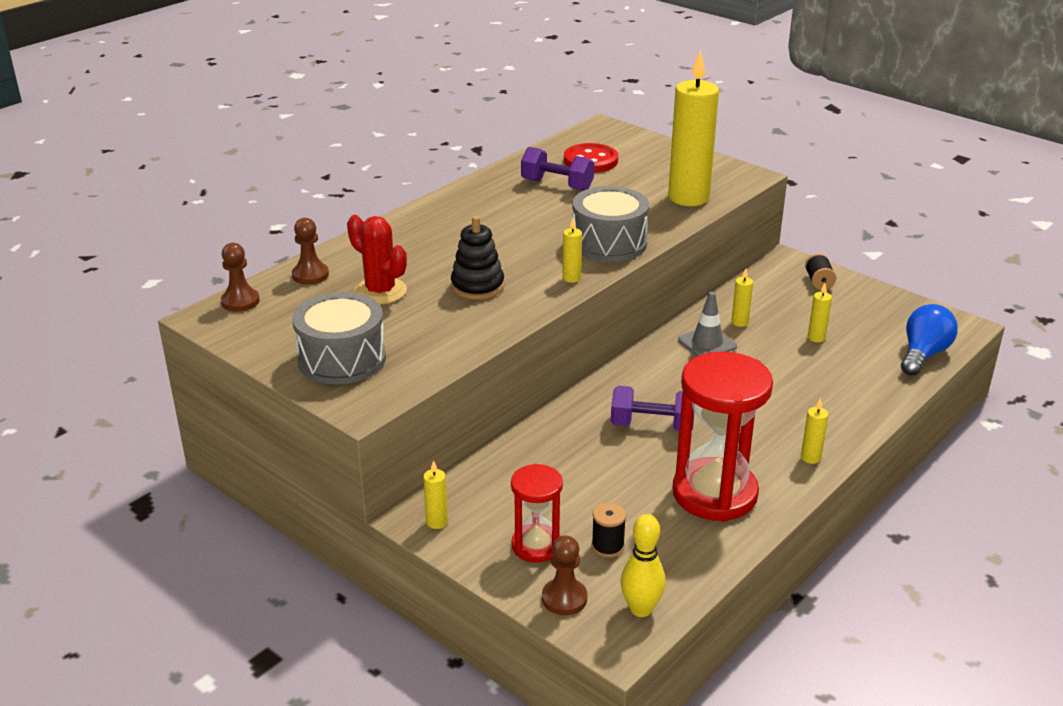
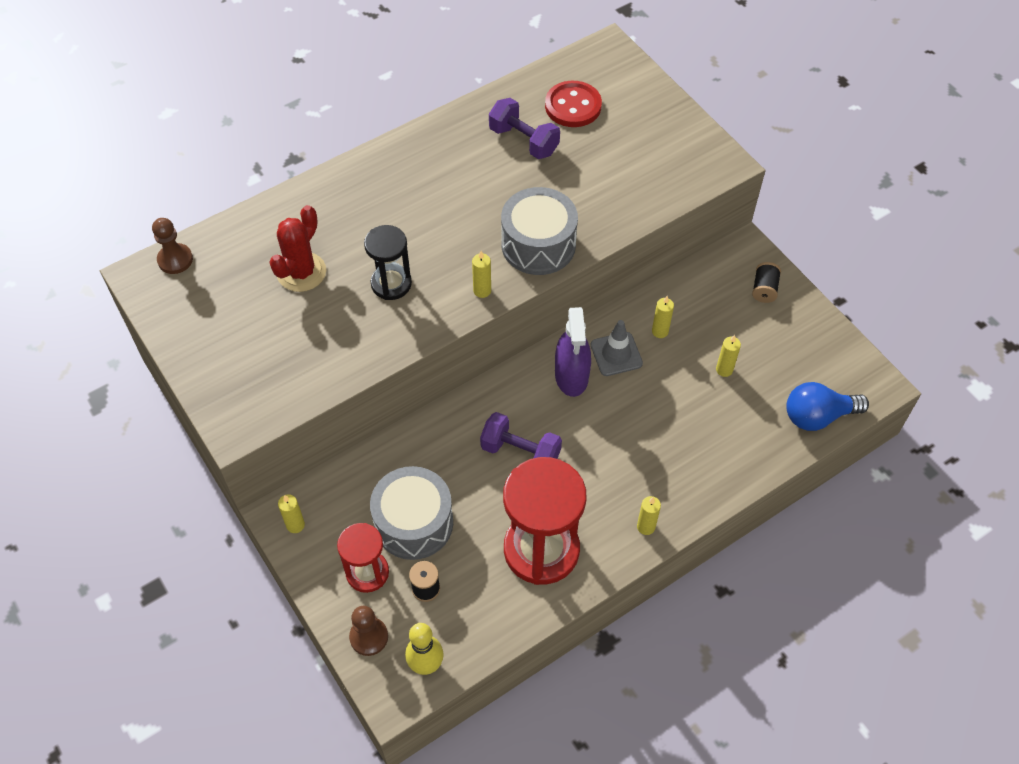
camera: 15 degrees right, 25 degrees up
brown pawn [292,218,329,285] -> none
grey drum [292,292,386,384] -> grey drum moved to [370,466,453,560]
red cactus [347,215,407,304] -> red cactus turned 60 degrees clockwise [269,205,326,292]
black stacking toy [451,216,504,300] -> black hourglass [364,225,412,300]
yellow candle [668,50,719,206] -> none
blue light bulb [901,304,958,376] -> blue light bulb turned 150 degrees counterclockwise [786,382,869,431]
none -> purple spray bottle [555,307,591,397]

